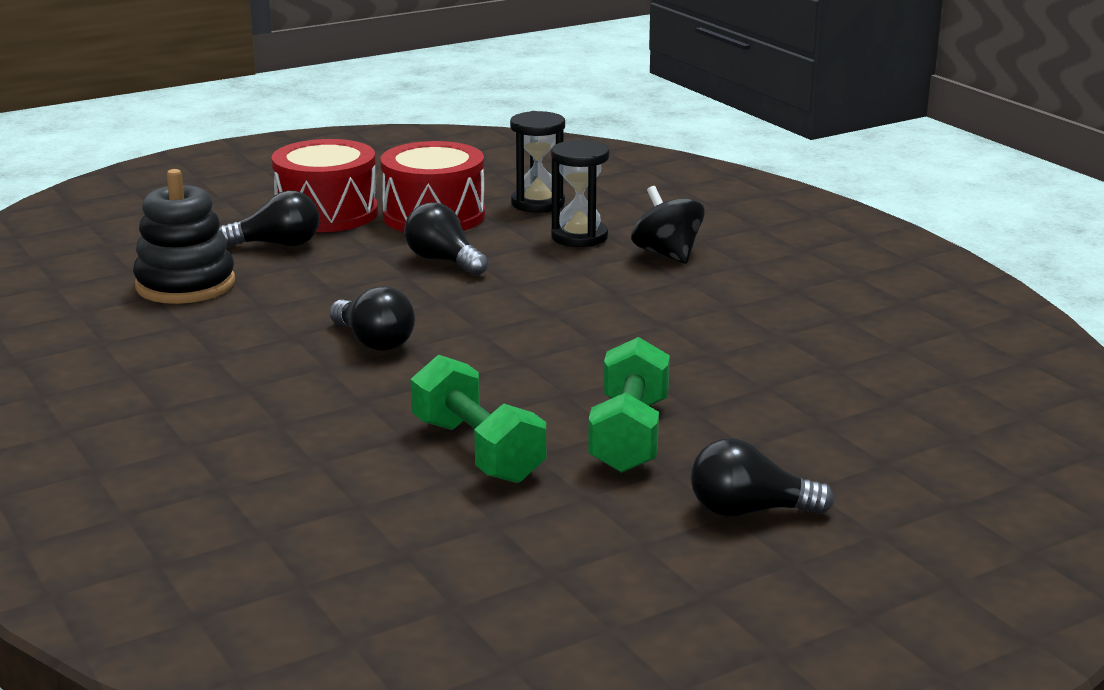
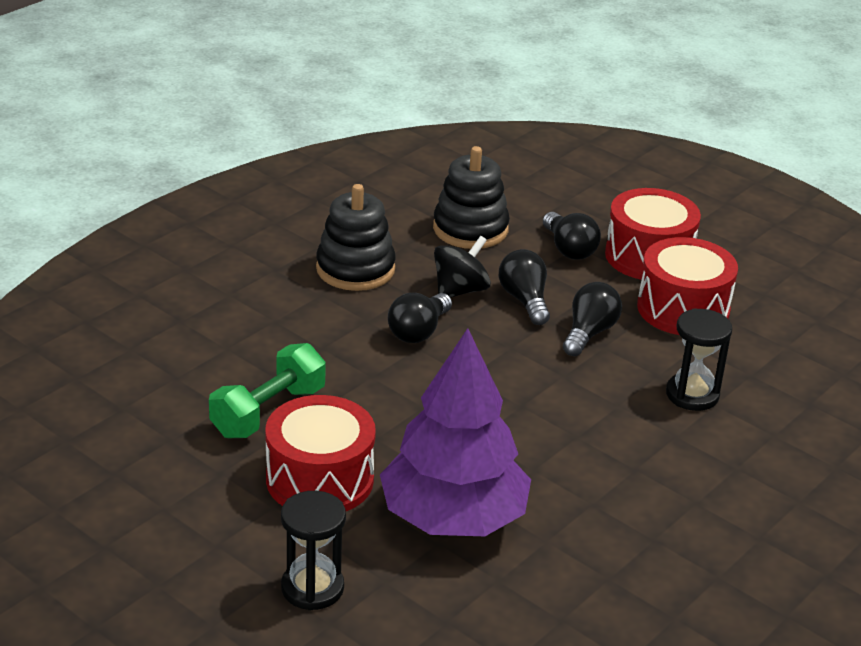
camera: 70 degrees right, 10 degrees up
black hourglass [510,111,565,213] -> black hourglass moved to [281,491,346,610]
green dumbbell [588,337,670,473] -> red drum [266,395,376,511]
black spinning top [631,186,705,264] -> black spinning top moved to [434,236,491,298]
black light bulb [691,438,834,517] -> black light bulb moved to [499,249,550,325]
none -> black stacking toy [316,184,396,291]
none -> purple tree [380,328,531,536]

